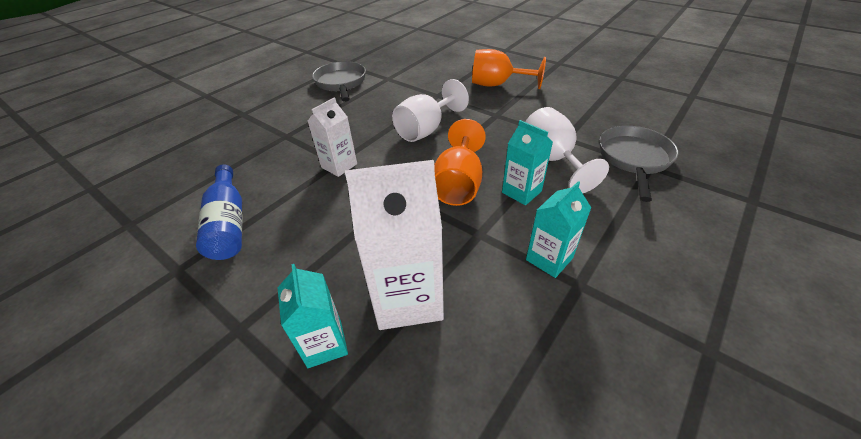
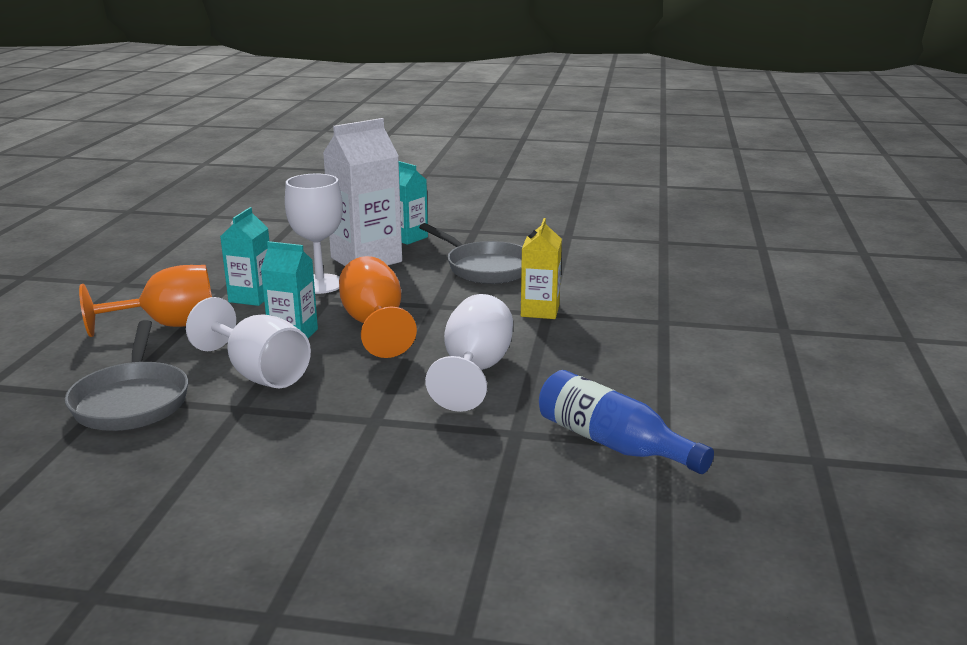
camera: 150 degrees right, 20 degrees down
blue bottle [196,164,242,260] -> blue bottle moved to [539,370,714,474]
white carton [307,97,357,177] -> yellow carton [521,218,562,319]
grey pan [312,61,366,102] -> grey pan moved to [419,223,523,284]
orange goblet [472,49,546,89] -> orange goblet moved to [79,265,212,337]
none -> white goblet [285,174,343,294]

